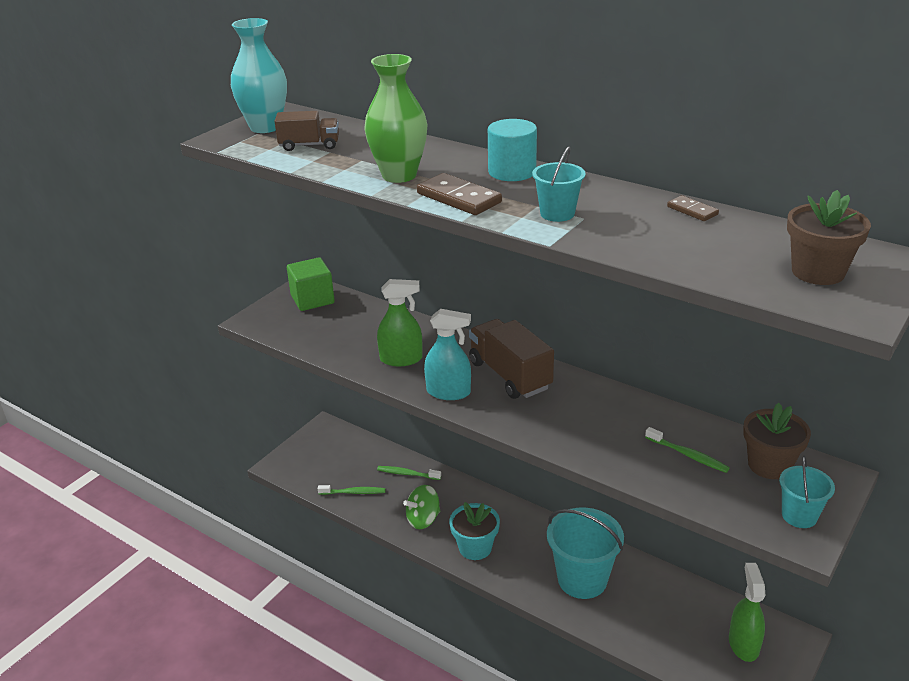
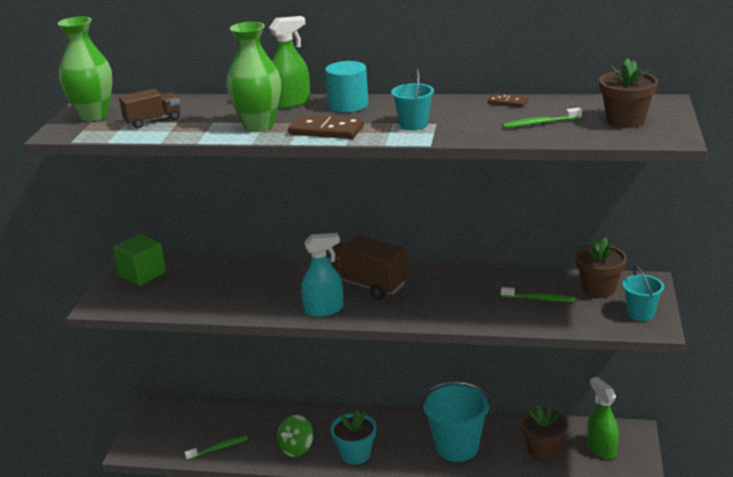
camera: 25 degrees left, 5 degrees down
turquoise vase [231,18,287,133] -> green vase [58,16,112,121]
green spray bottle [377,279,423,366] -> green spray bottle moved to [269,16,310,109]
green toothbrush [377,466,441,480] -> green toothbrush moved to [502,107,582,128]
none -> brown flower pot [521,405,568,460]

